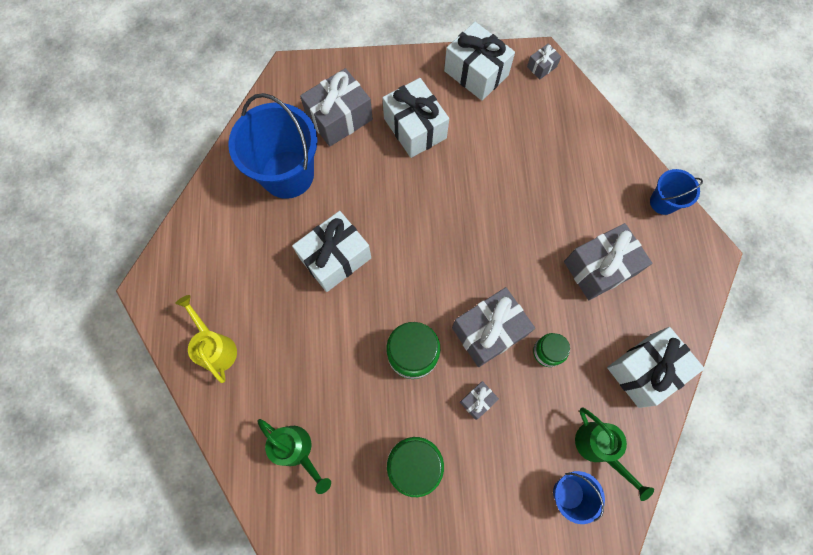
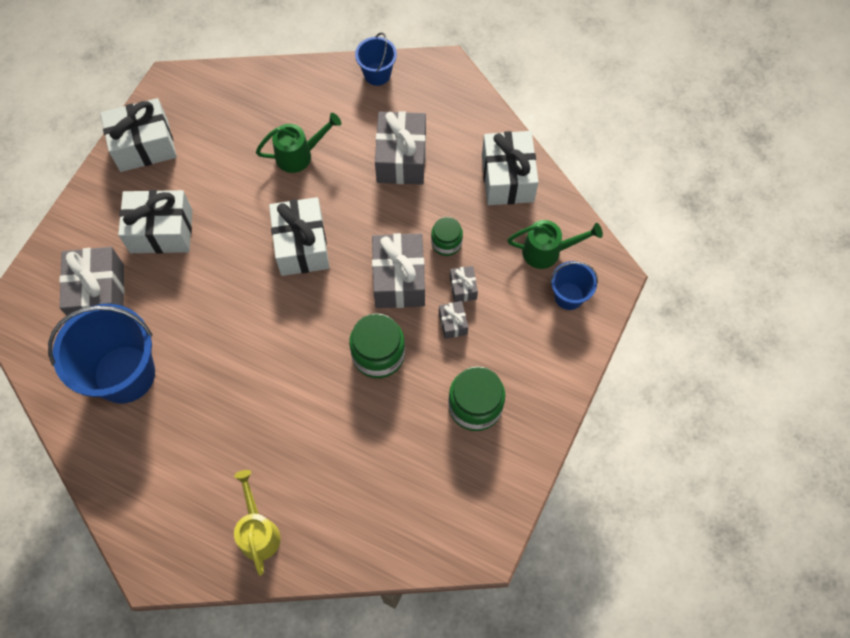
camera: 60 degrees left, 5 degrees down
yellow watering can [175,295,237,383] -> yellow watering can turned 75 degrees clockwise [234,470,281,576]
green watering can [257,419,331,494] -> green watering can moved to [256,113,341,173]
white gift [292,211,371,292] -> white gift moved to [269,197,329,276]
grey gift [527,44,561,80] -> grey gift moved to [450,266,478,302]

